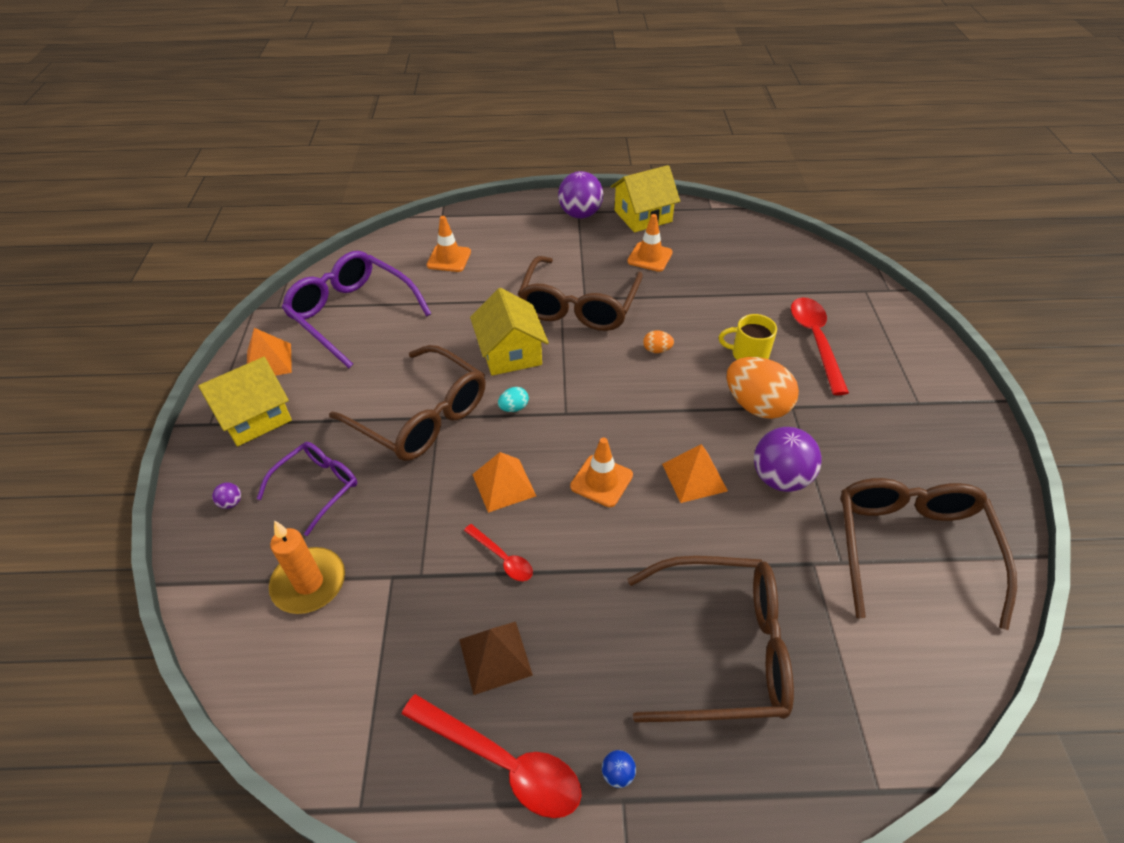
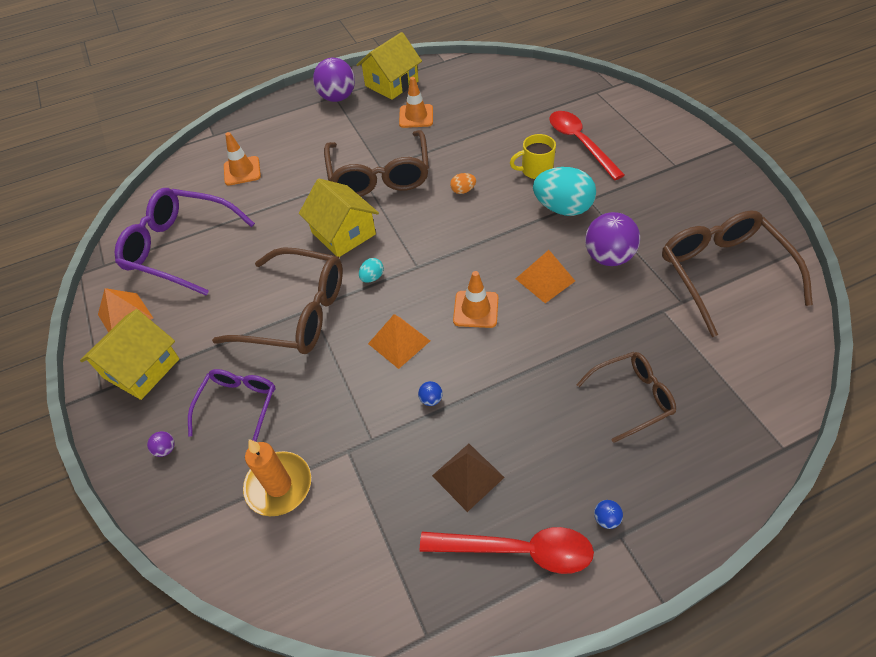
camera: 20 degrees left, 5 degrees up
red spoon [464,524,533,581] -> blue ball [418,381,443,406]
brown glasses [627,556,794,722] -> brown glasses [576,352,676,443], size x0.59
orange egg [727,357,799,419] -> turquoise egg [533,167,596,216]

